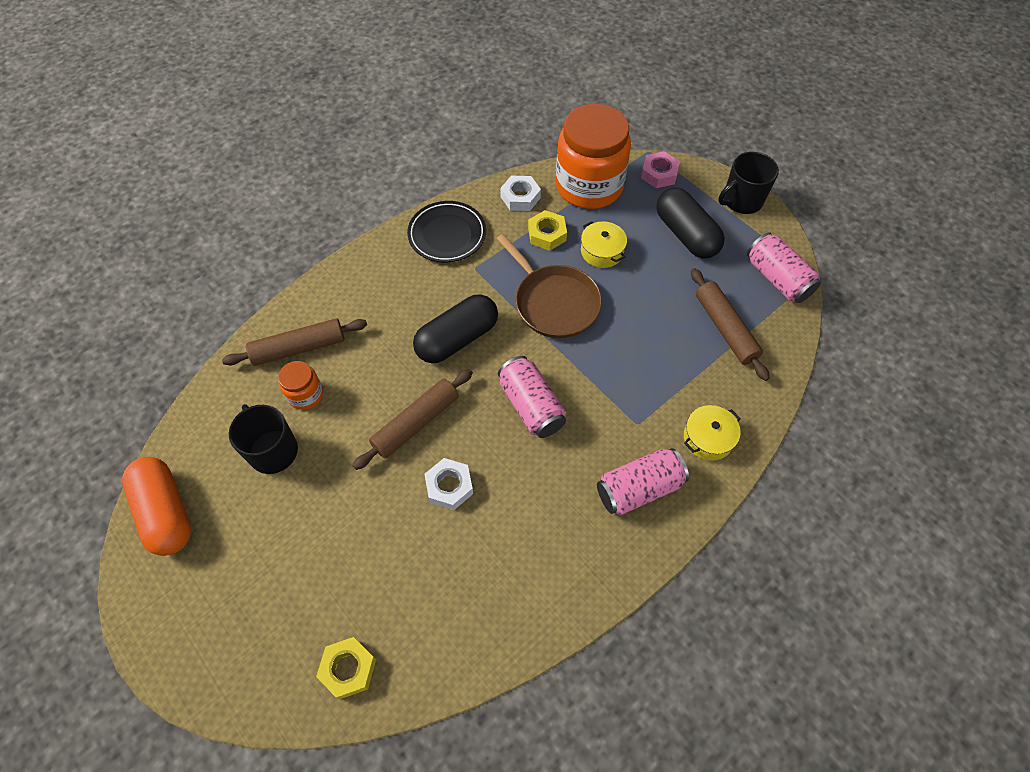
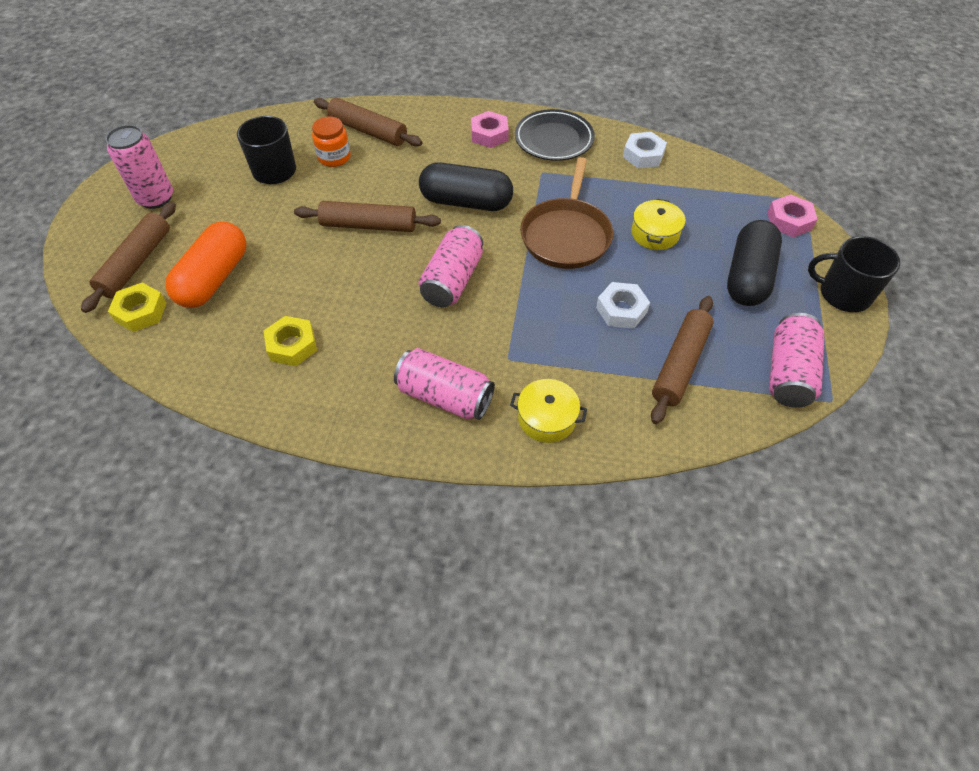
camera: 50 degrees right, 5 degrees down
orange capsule [122,457,191,556] -> orange capsule moved to [165,221,246,308]
white nut [425,458,473,510] -> white nut moved to [596,282,650,329]
yellow nut [528,210,567,251] -> yellow nut moved to [264,316,317,366]
orange jar [556,104,631,209] -> none
none -> brown rolling pin [81,202,176,313]
none -> pink can [106,125,173,209]
none -> pink nut [471,111,509,148]

